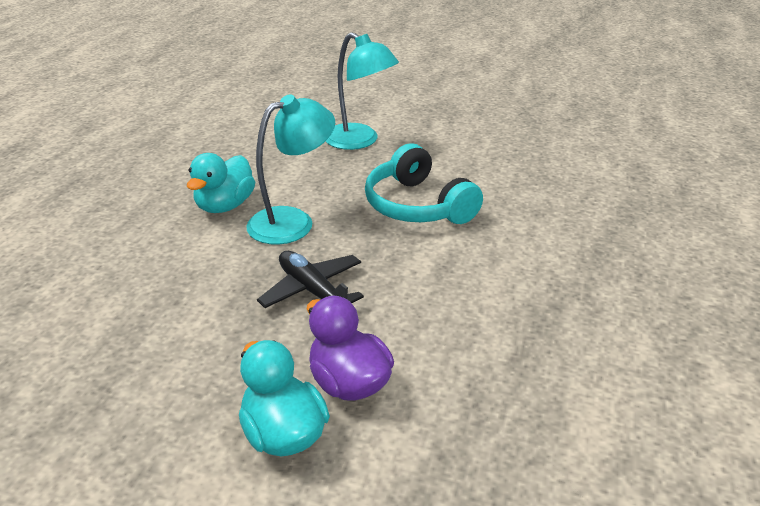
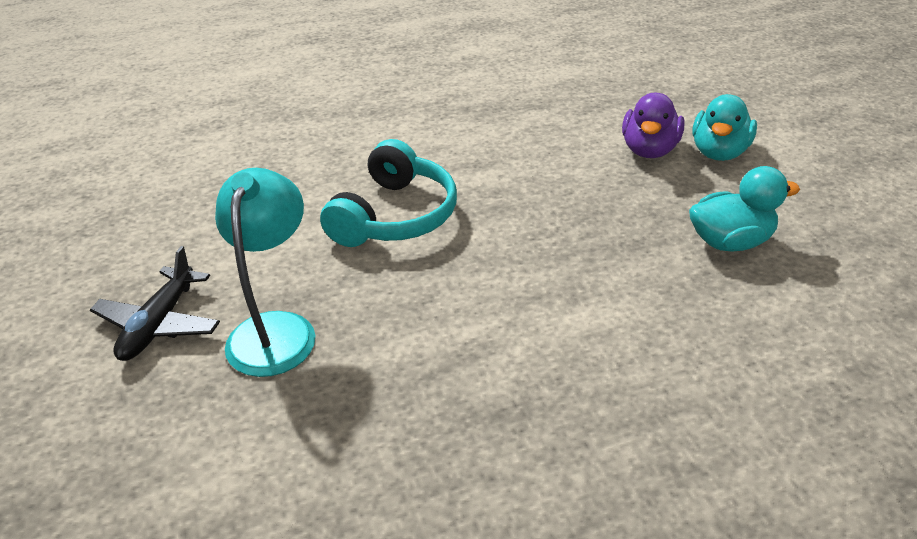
camera: 125 degrees left, 5 degrees up
turquoise duck [187,153,255,213] -> turquoise duck moved to [689,166,800,251]
turquoise lamp [246,94,335,245] -> none
black plane [257,251,364,308] -> black plane moved to [90,246,220,361]

